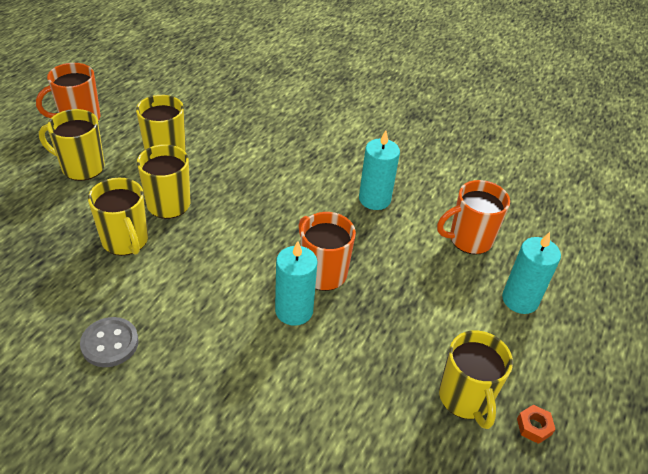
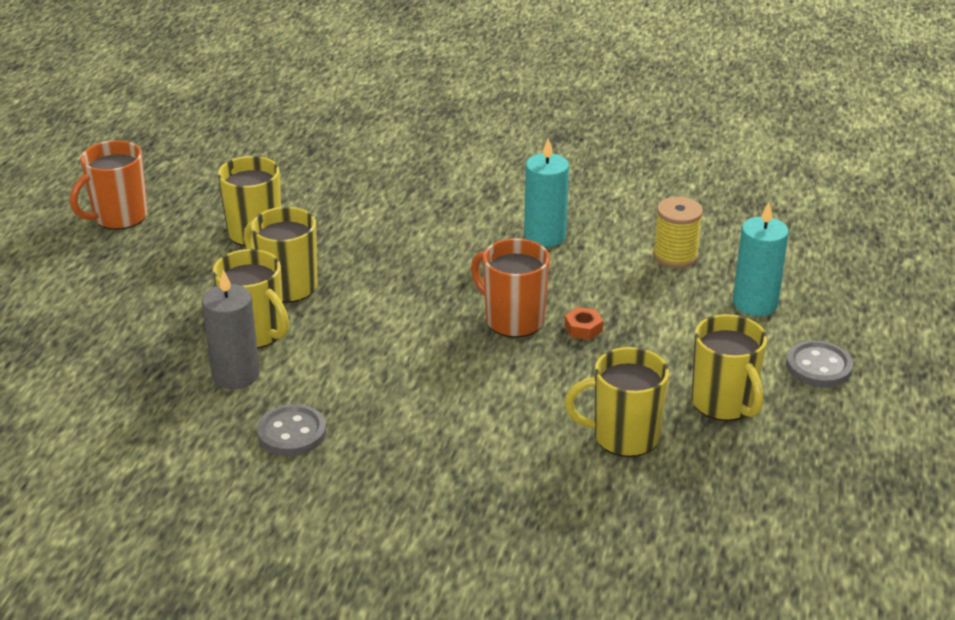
camera: 10 degrees left, 10 degrees down
yellow mug [39,109,105,181] -> yellow mug moved to [565,347,669,457]
turquoise candle [275,241,317,326] -> none
orange mug [437,180,510,255] -> yellow spool [653,197,703,268]
orange nut [517,405,556,444] -> orange nut moved to [565,307,603,340]
none -> grey candle [202,270,260,389]
none -> grey button [786,340,853,388]

